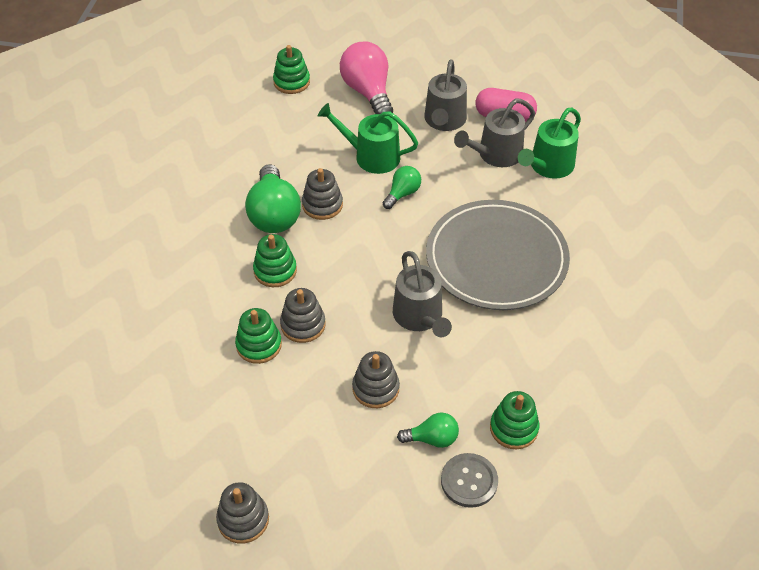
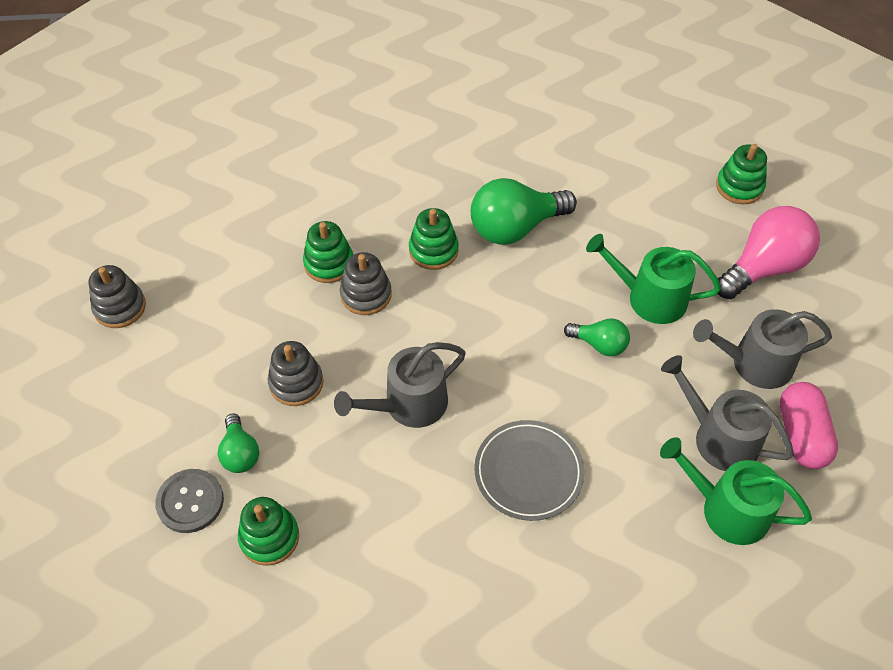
camera: 75 degrees right, 5 degrees up
grey stacking toy [302,168,343,220] -> none
green watering can [318,103,418,174] -> green watering can turned 75 degrees counterclockwise [586,234,721,324]
grey plate [426,200,570,310] -> grey plate [474,420,584,521], size x0.57

